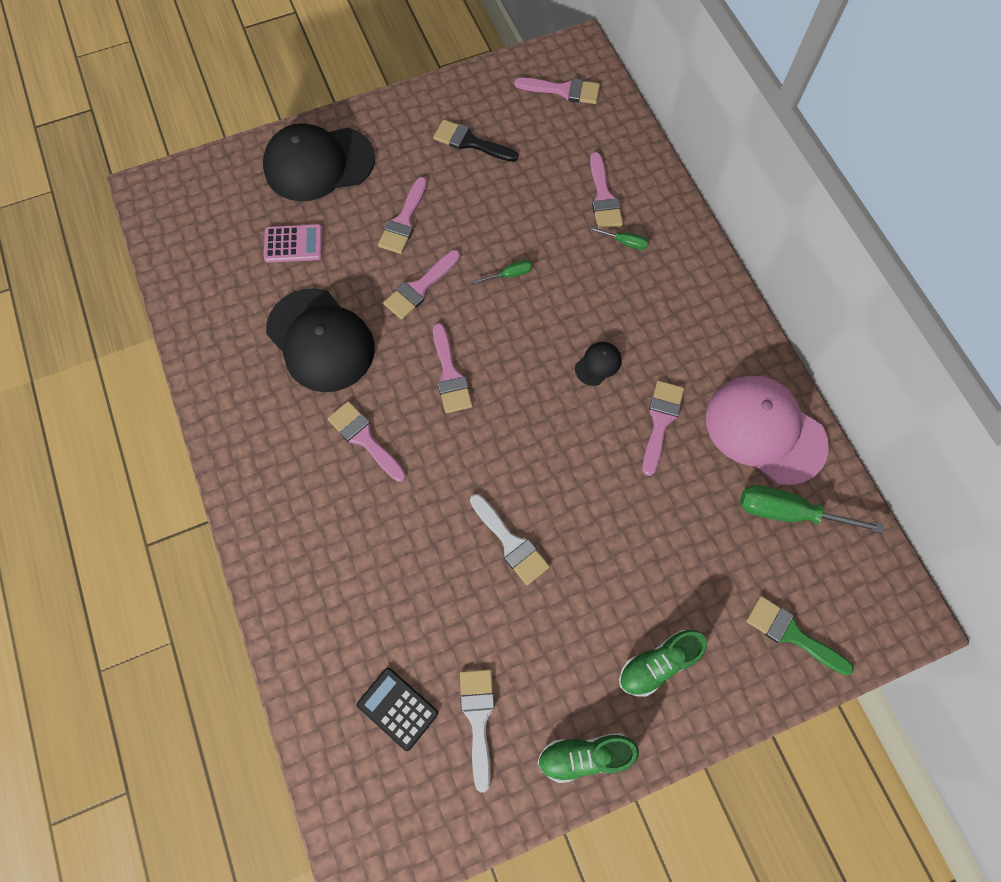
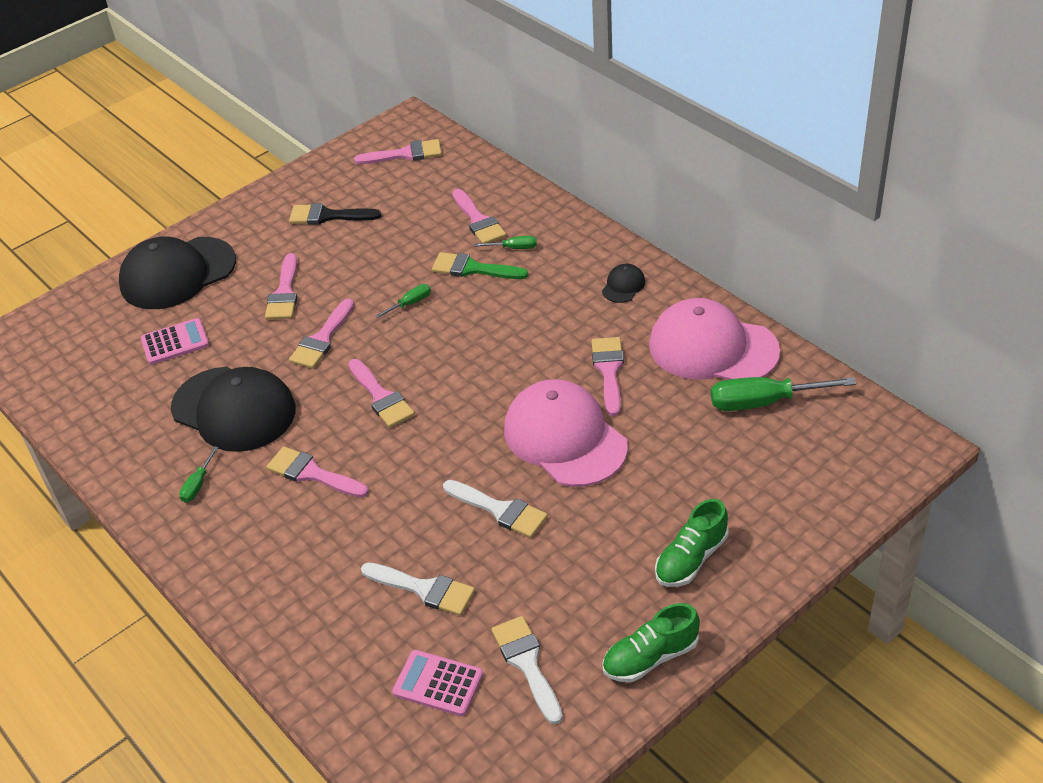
camera: 15 degrees left, 25 degrees down
black calculator [357,668,438,751] -> pink calculator [392,650,483,716]
black cap [575,342,621,386] -> black cap moved to [602,264,645,303]
green brush [746,596,854,675] -> green brush moved to [432,252,528,279]
none -> green screwdriver [179,446,218,503]
none -> white brush [361,562,475,616]
none -> pink cap [504,379,628,487]

